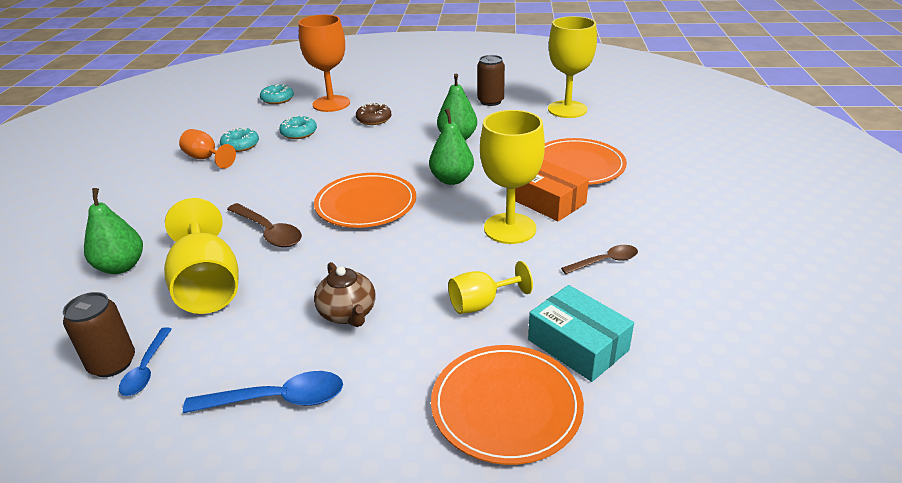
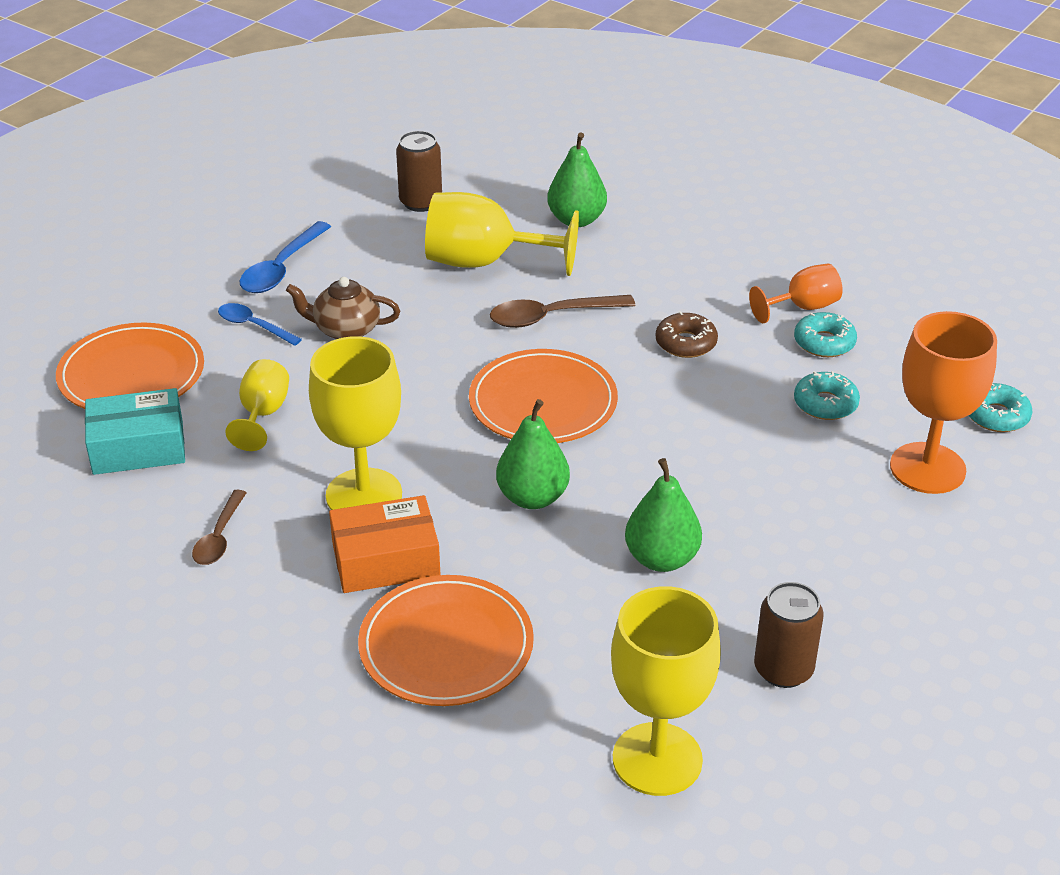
camera: 120 degrees right, 5 degrees up
blue spoon [119,327,172,396] -> blue spoon moved to [218,303,302,346]
brown donut [356,103,391,125] -> brown donut moved to [656,311,718,358]

